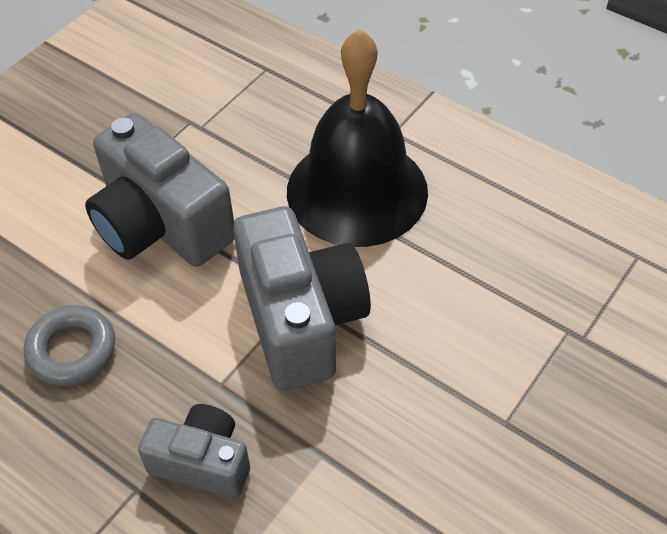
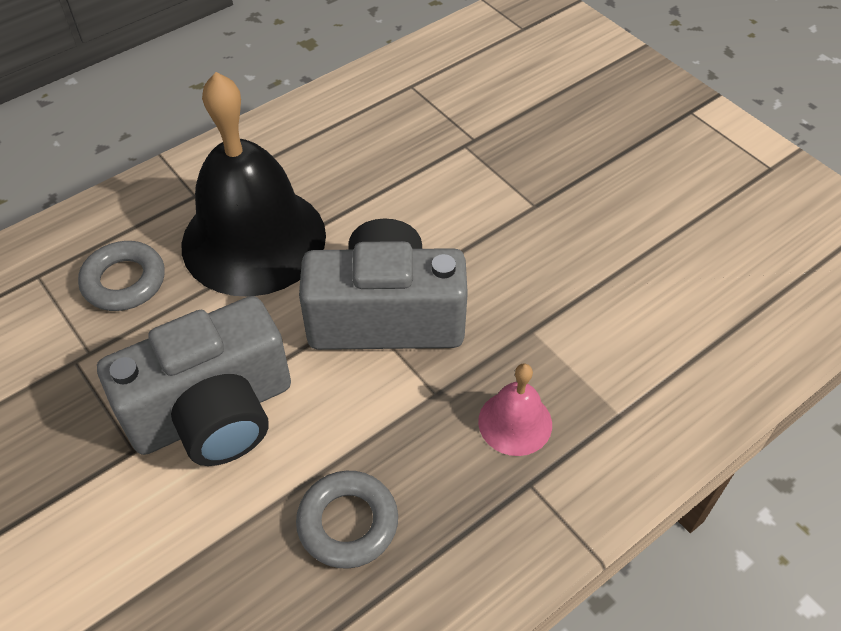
camera: 75 degrees left, 0 degrees up
grey camera [138,404,250,499] -> pink bell [478,364,552,456]
none -> grey ring [78,241,165,311]

